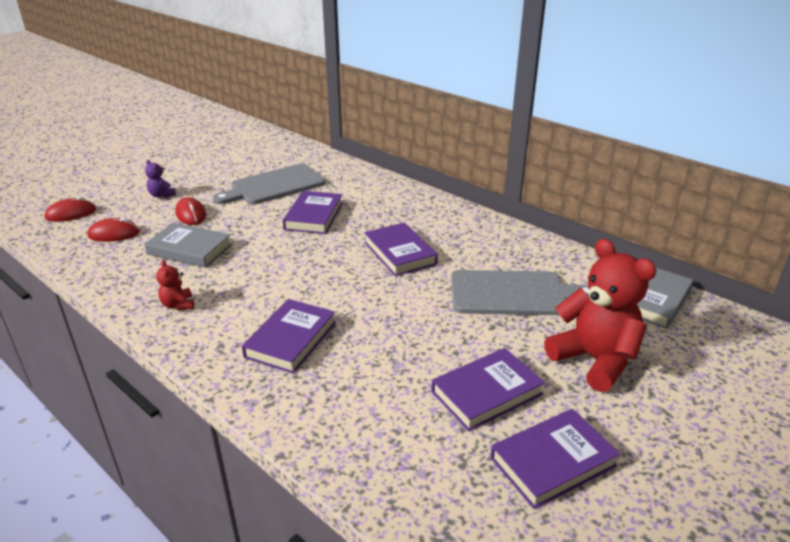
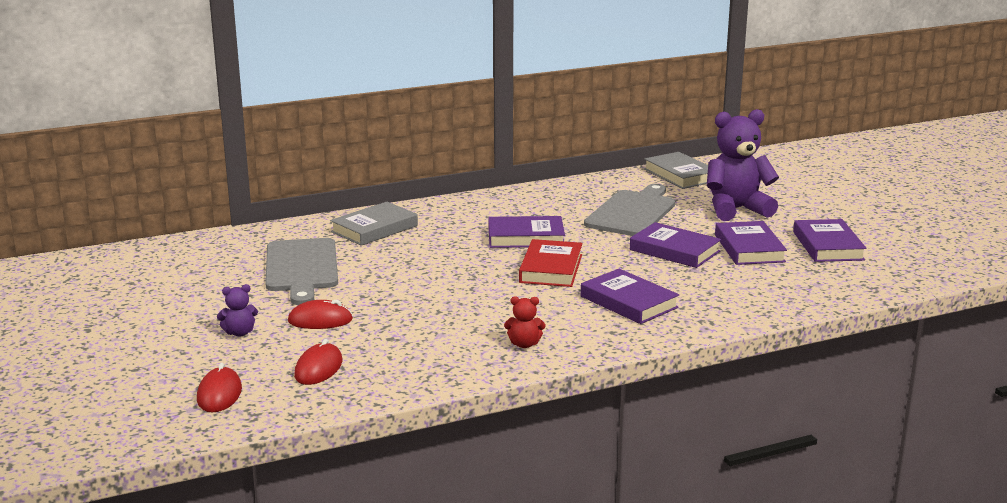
camera: 65 degrees left, 10 degrees down
grey book [144,223,232,268] -> grey book moved to [330,202,418,246]
purple book [283,191,343,234] -> purple book moved to [630,222,721,268]
red teddy bear [544,239,657,392] -> purple teddy bear [707,109,779,221]
none -> red book [519,239,583,287]

